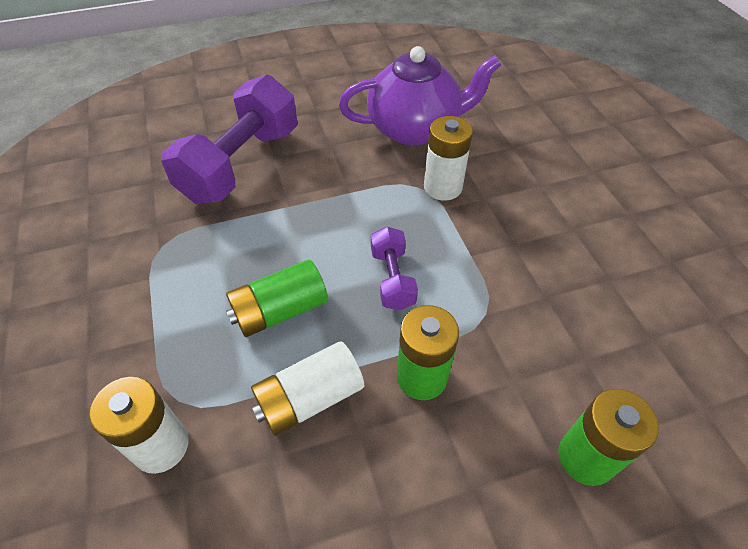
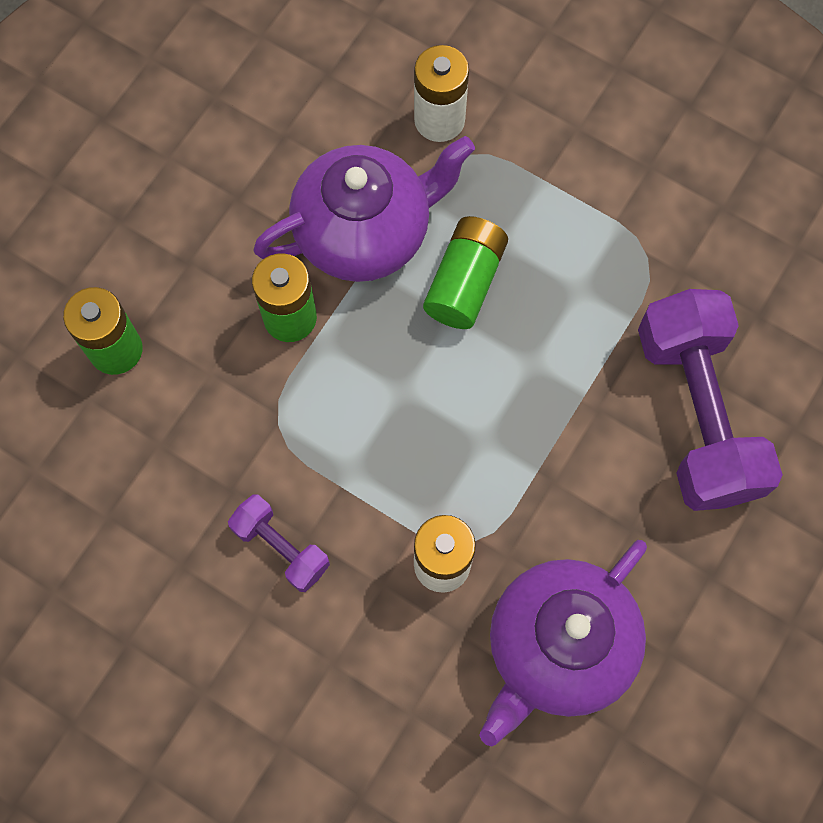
camera: 140 degrees right, 20 degrees up
white battery [251,341,364,436] -> purple teapot [253,136,475,282]
purple dumbbell [371,226,418,310] -> purple dumbbell moved to [228,494,330,592]

